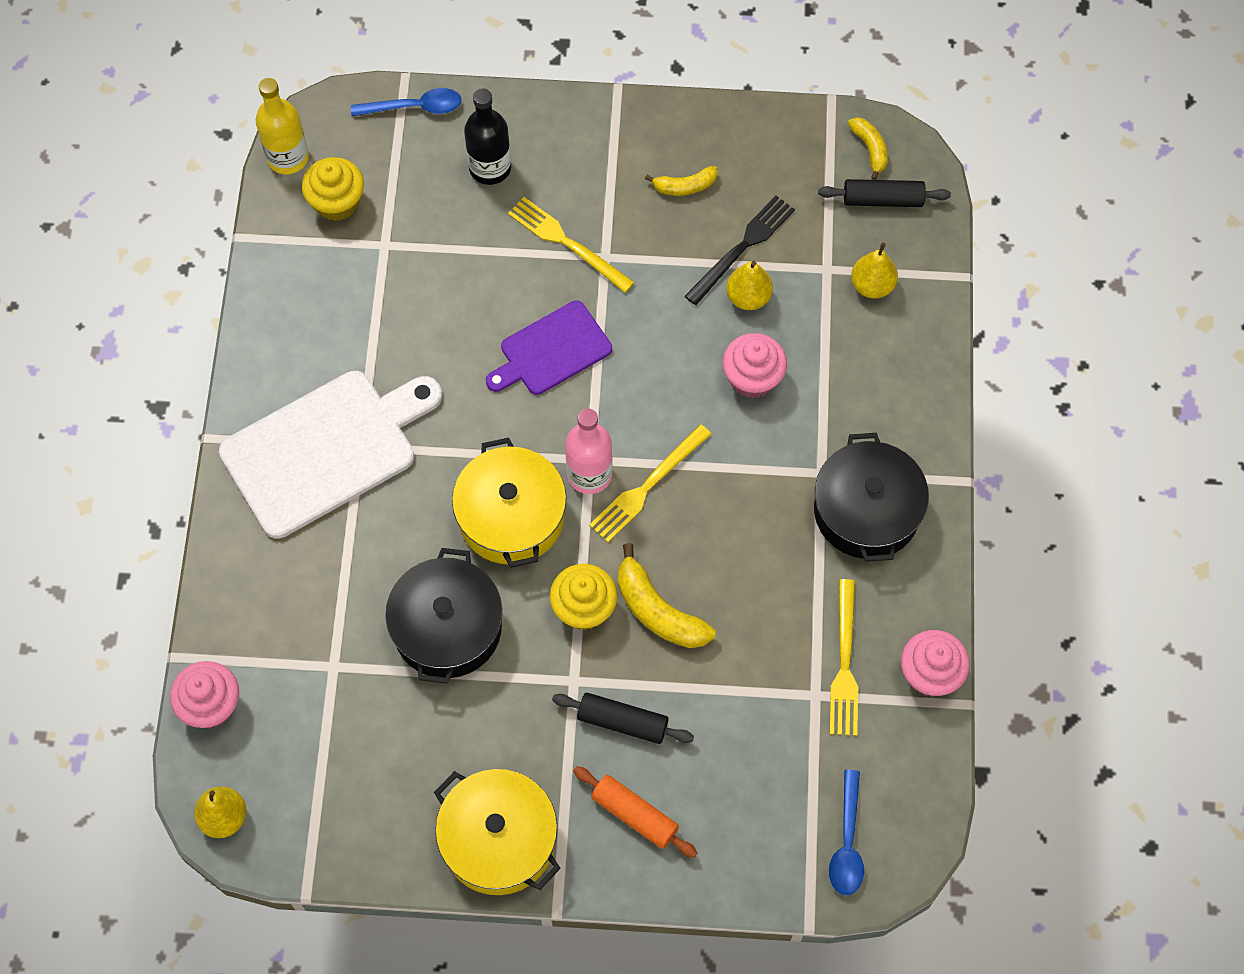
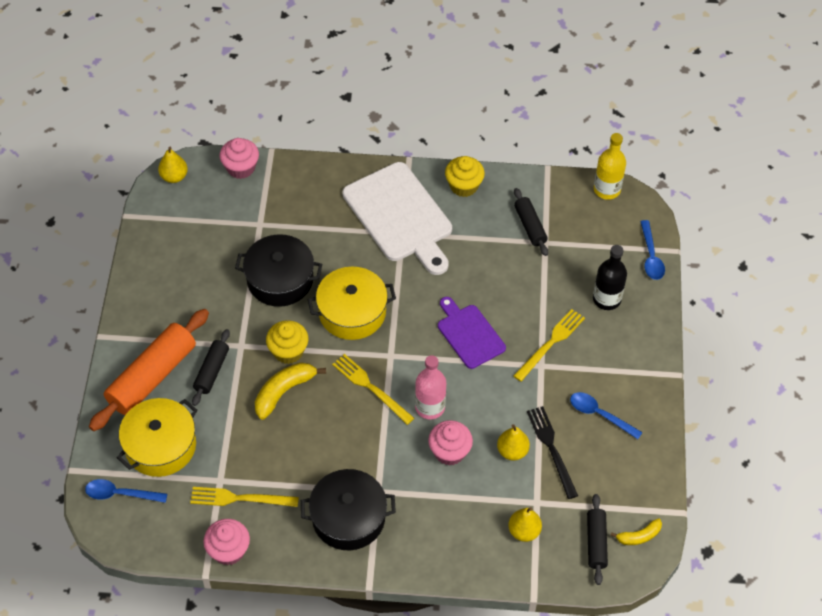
camera: 90 degrees right, 10 degrees down
yellow cupcake [302,157,364,221] -> yellow cupcake moved to [445,156,485,197]
yellow pot [434,769,561,895] -> yellow pot moved to [117,398,198,477]
pink bottle [565,409,613,494] -> pink bottle moved to [415,355,446,419]
orange rolling pin [573,766,697,858] -> orange rolling pin [89,309,209,431], size x1.86
yellow banana [645,166,718,196] -> blue spoon [570,392,643,439]
black fork [685,196,795,305] -> black fork turned 150 degrees counterclockwise [527,406,578,499]
none -> black rolling pin [514,188,548,256]

